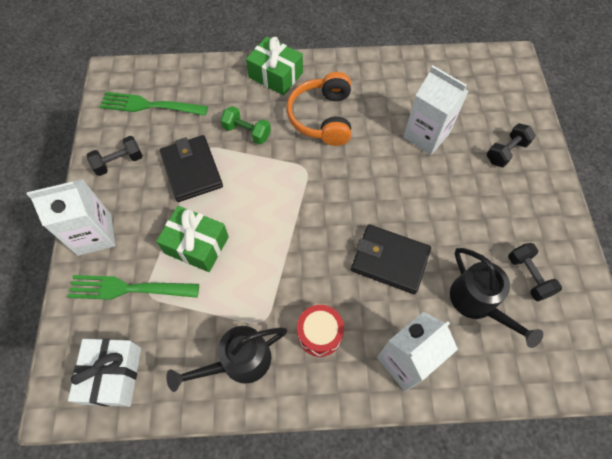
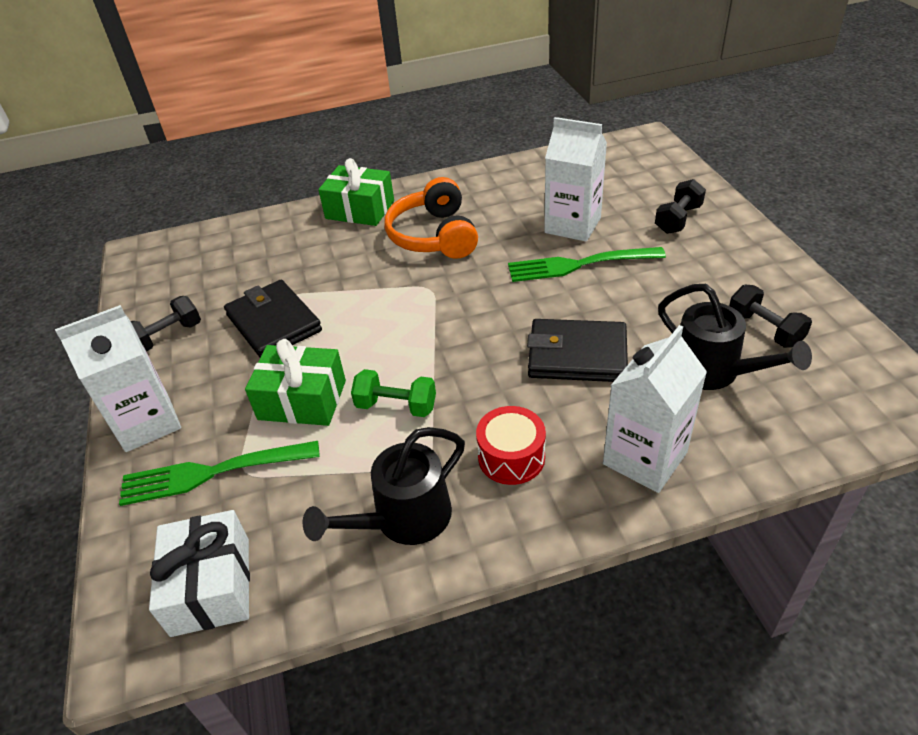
camera: 10 degrees left, 20 degrees down
green fork [100,92,208,116] -> green fork moved to [508,247,666,282]
green dumbbell [221,106,271,145] -> green dumbbell moved to [351,369,436,417]

